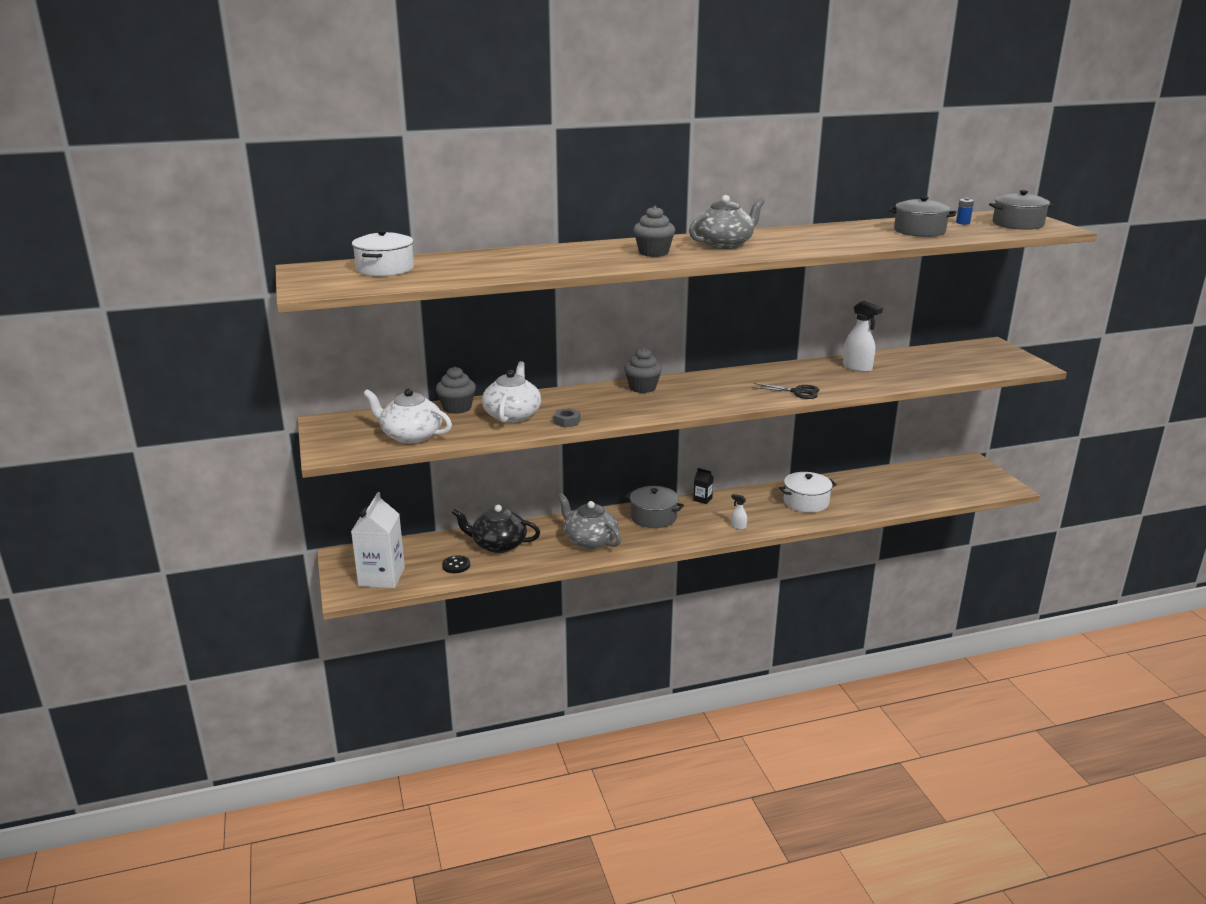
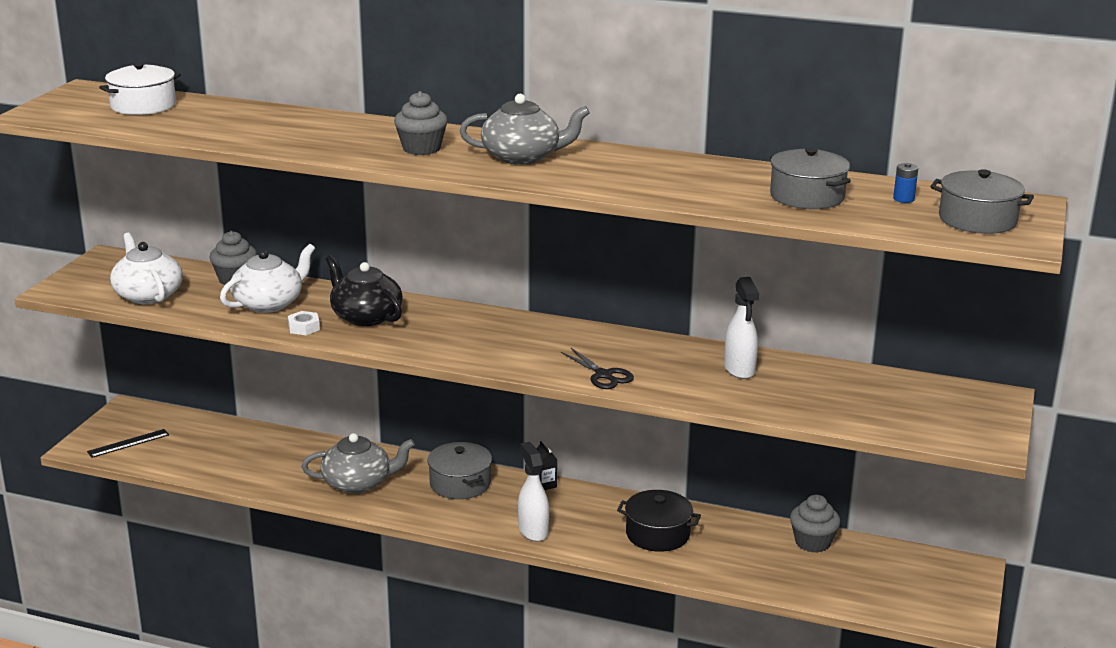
camera: 35 degrees right, 0 degrees up
white carton [351,492,405,588] -> black ruler [87,429,169,458]
black button [442,555,470,573] -> none
black teapot [452,505,540,553] -> black teapot moved to [326,255,403,326]
grey nut [554,408,580,428] -> white nut [288,311,320,335]
grey teapot [558,493,621,549] -> grey teapot turned 90 degrees clockwise [302,433,415,494]
grey cupcake [624,348,662,393] -> grey cupcake moved to [790,495,840,553]
white spray bottle [731,494,747,530] -> white spray bottle [518,442,549,542], size x1.95
white pot [779,472,837,513] -> black pot [617,490,701,552]

